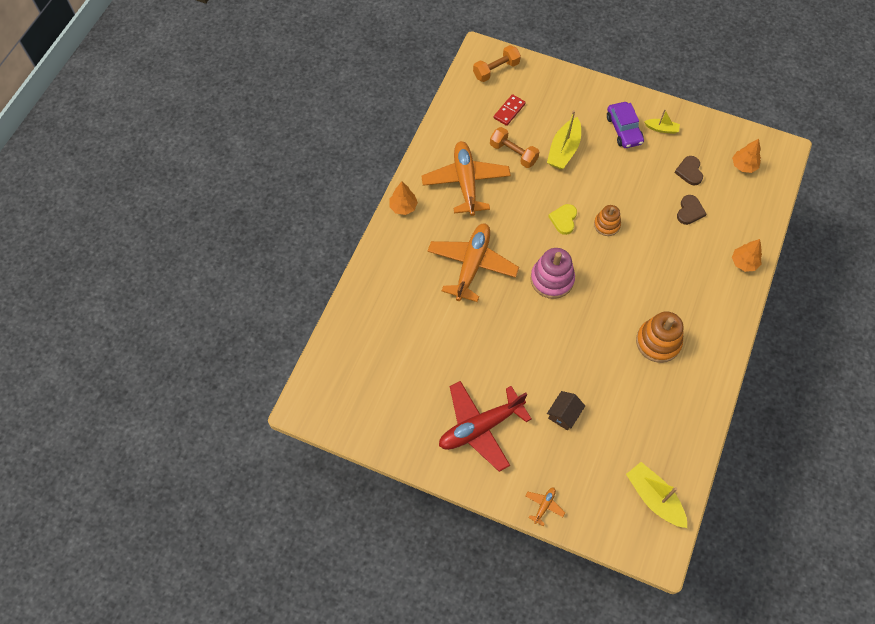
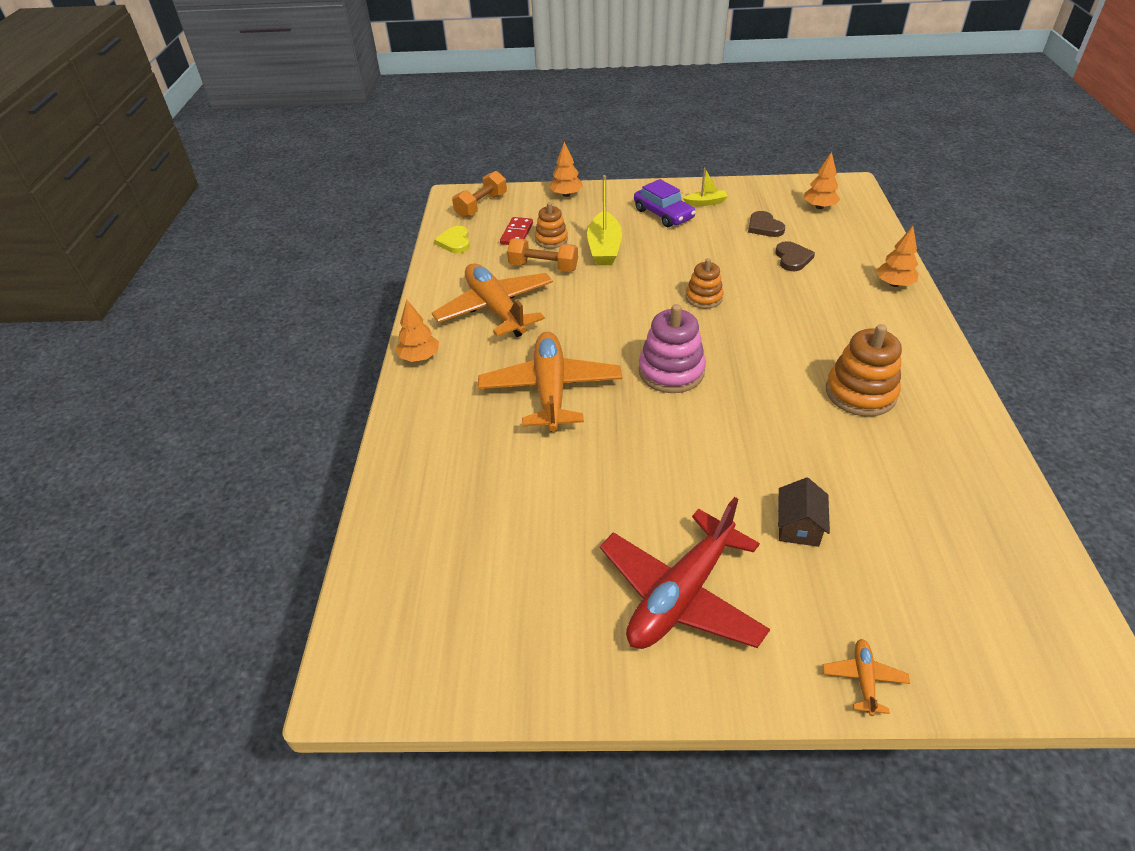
camera: 20 degrees left, 20 degrees down
yellow heart [548,204,577,235] -> yellow heart moved to [434,226,470,253]
yellow boat [626,462,687,528] -> none
none -> orange stacking toy [535,202,568,249]
none -> orange tree [549,142,583,197]

